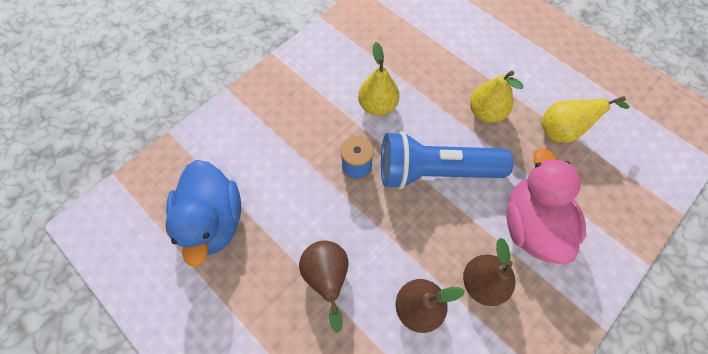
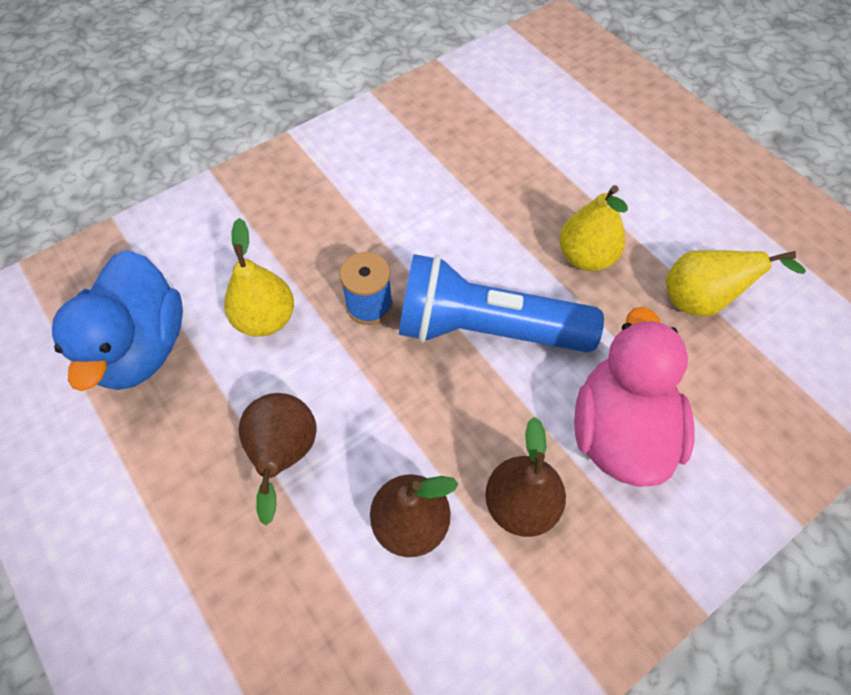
camera: 10 degrees right, 5 degrees down
yellow pear [358,42,399,116] -> yellow pear moved to [224,218,294,337]

